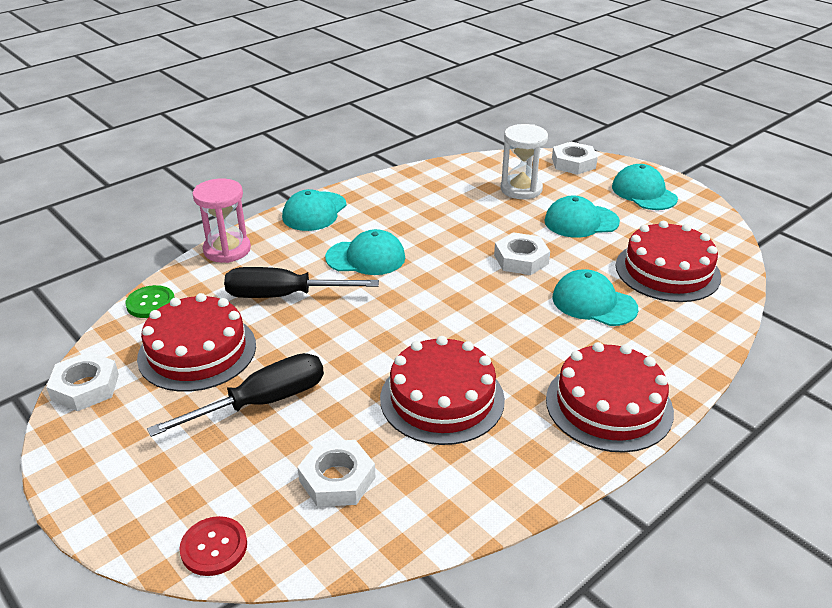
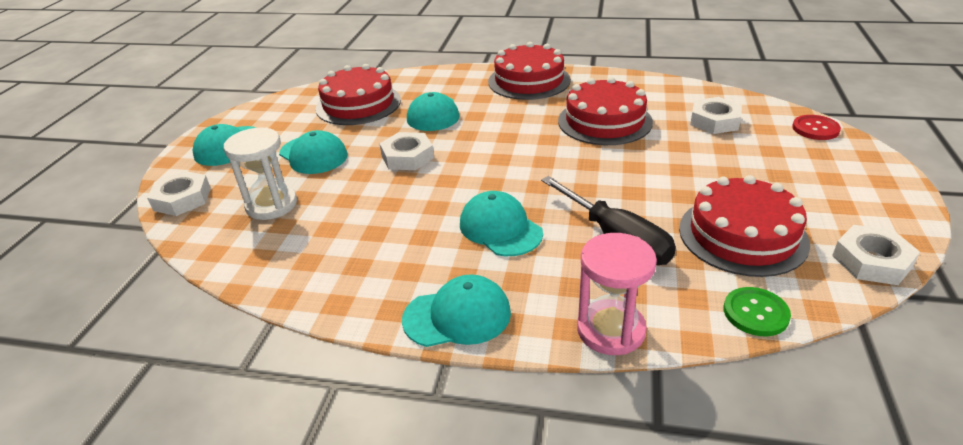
camera: 125 degrees left, 0 degrees up
black screwdriver [147,353,324,437] -> none

